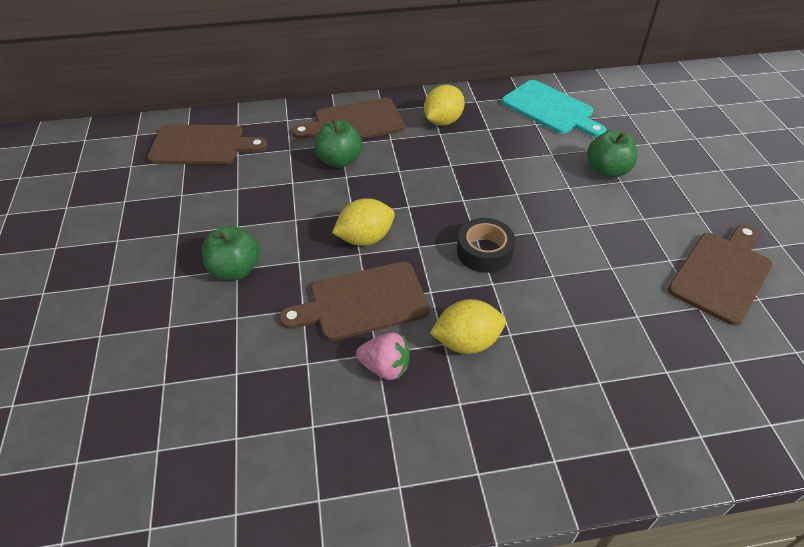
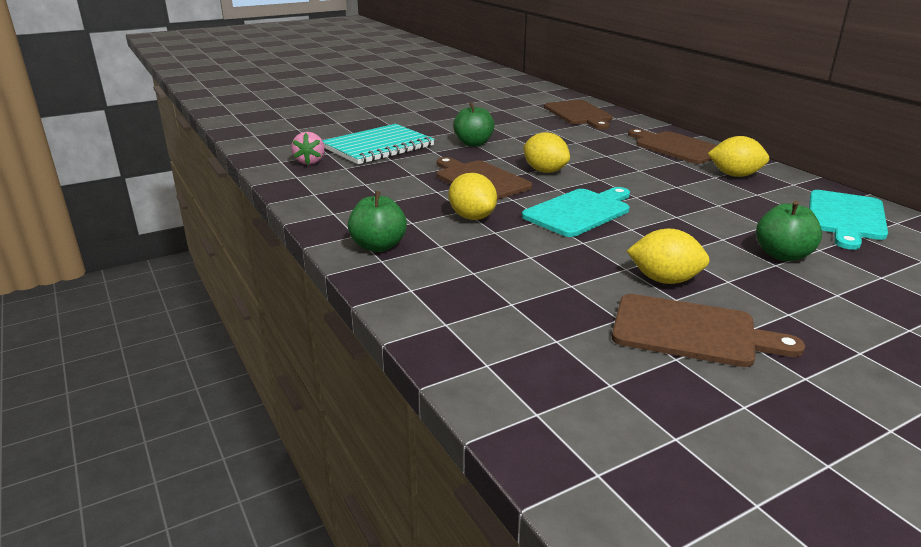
camera: 70 degrees right, 20 degrees down
green apple [314,119,362,168] -> green apple moved to [348,191,407,252]
pink strawberry [356,332,410,380] -> pink strawberry moved to [291,132,325,165]
black tape [457,218,515,273] -> turquoise cutting board [522,187,630,237]
none -> turquoise notebook [322,124,435,164]
none -> yellow lemon [627,229,710,284]

